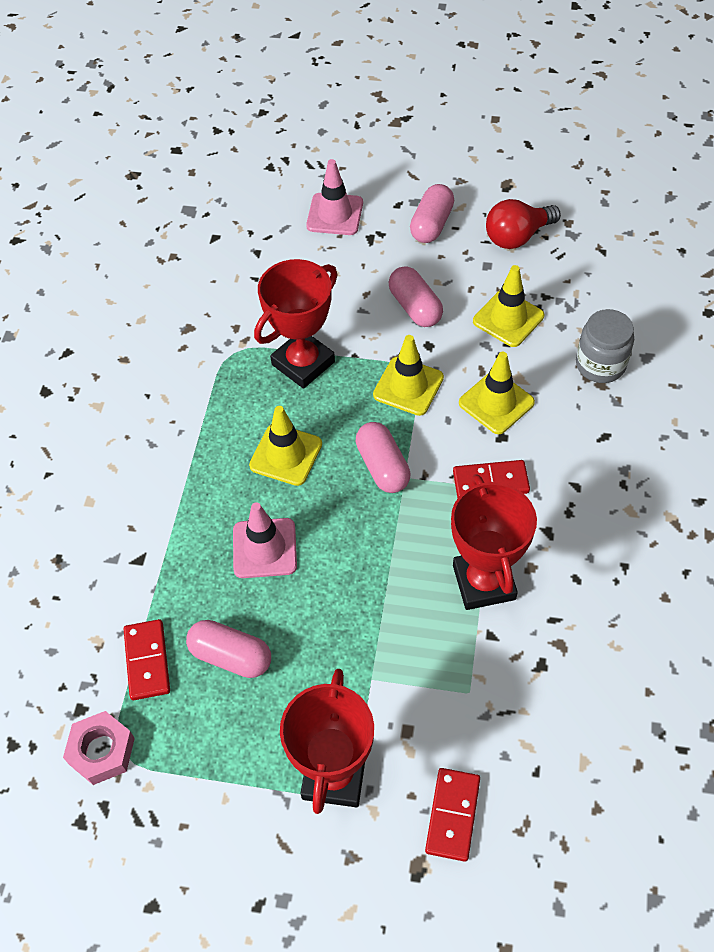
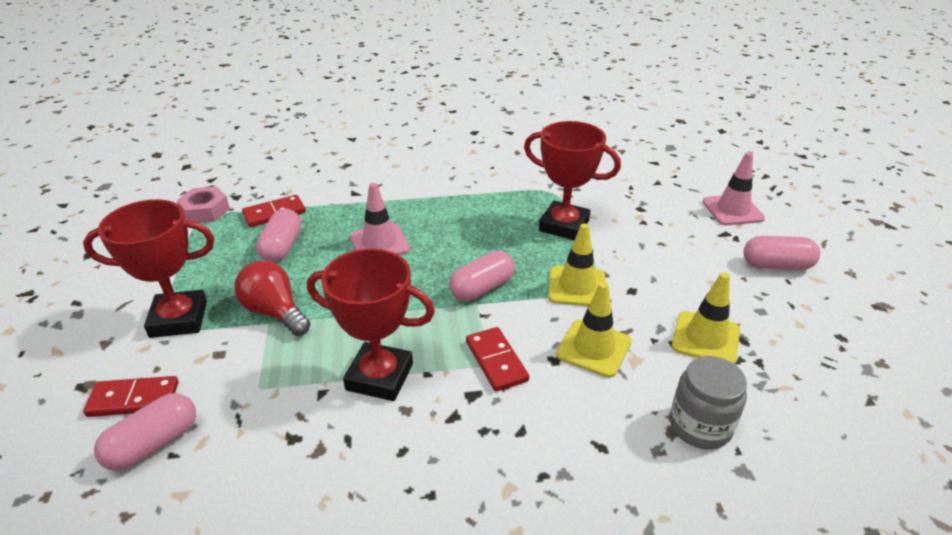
camera: 70 degrees right, 20 degrees down
yellow traffic cone [249,406,322,486] -> none
pink capsule [389,266,443,327] -> pink capsule moved to [94,393,196,471]
red trophy [451,474,537,610] -> red trophy turned 45 degrees clockwise [307,249,435,401]
red light bulb [486,199,561,249] -> red light bulb moved to [234,260,310,336]

